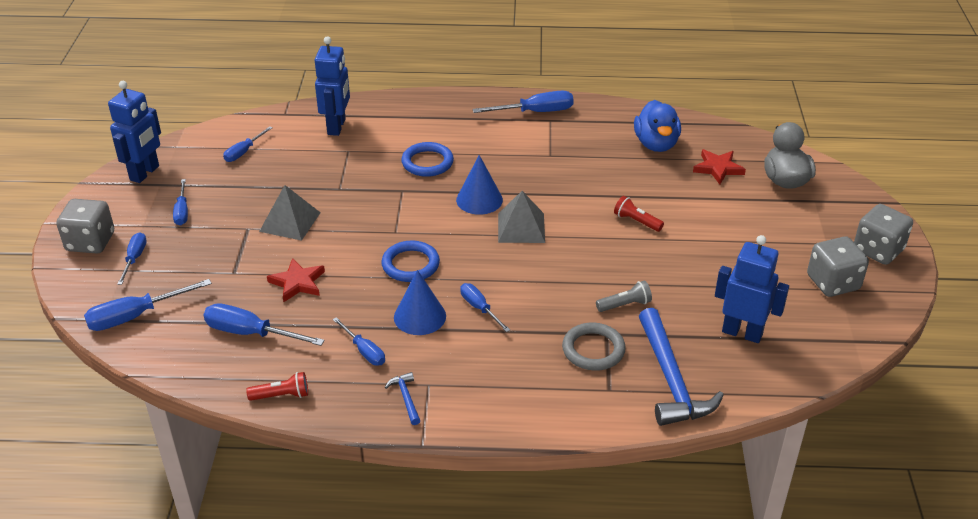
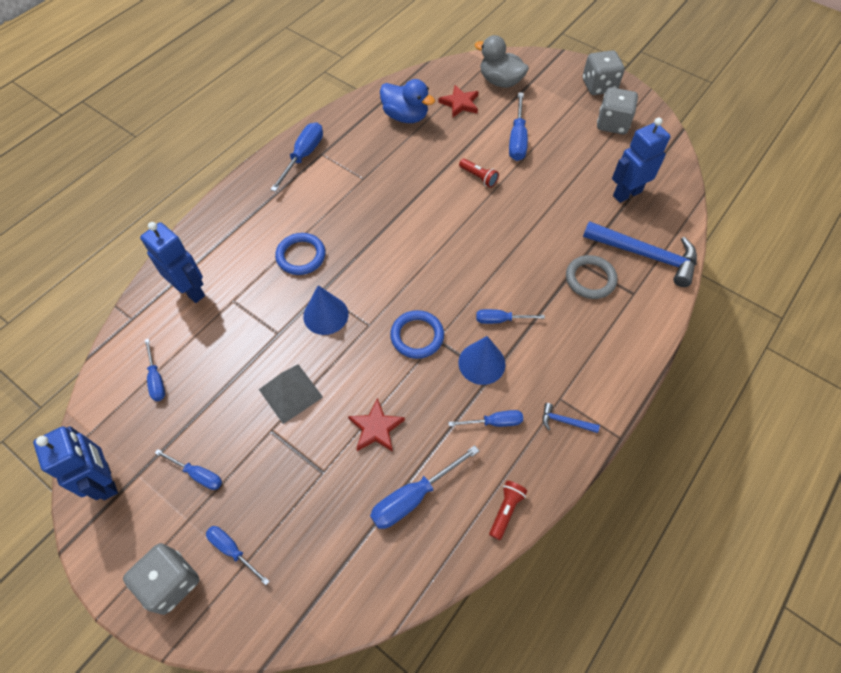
camera: 55 degrees left, 20 degrees up
blue screwdriver [84,279,212,331] -> blue screwdriver moved to [509,92,528,161]
blue cone [456,155,503,215] -> blue cone moved to [303,285,348,335]
grey pyramid [498,191,545,243] -> none
grey flashlight [596,281,652,312] -> none
red flashlight [614,196,664,232] -> red flashlight turned 120 degrees counterclockwise [459,158,499,188]

